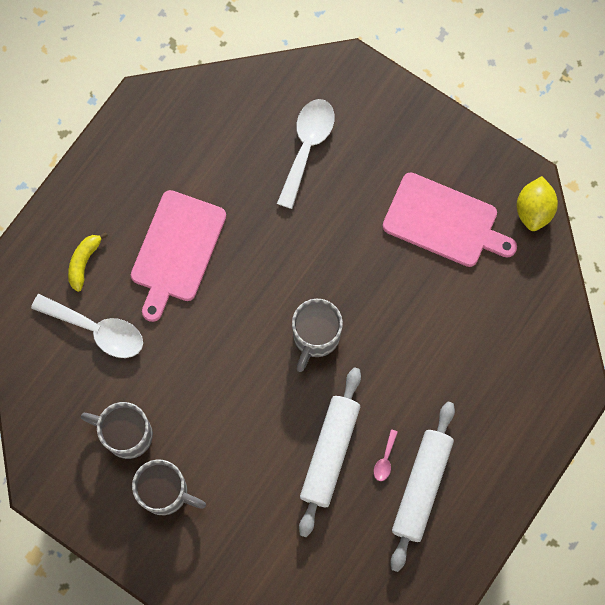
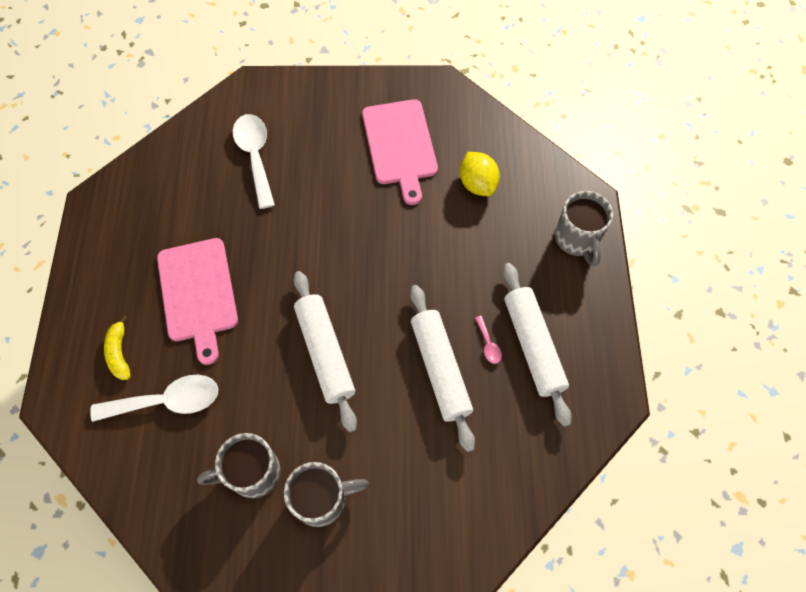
camera: 35 degrees left, 10 degrees down
grey mug [292,299,343,372] -> grey mug moved to [555,191,613,267]
pink cutting board [383,172,517,267] -> pink cutting board turned 90 degrees clockwise [362,99,438,205]
yellow lemon [517,176,558,231] -> yellow lemon moved to [460,152,500,196]
none -> white rolling pin [293,271,357,432]

